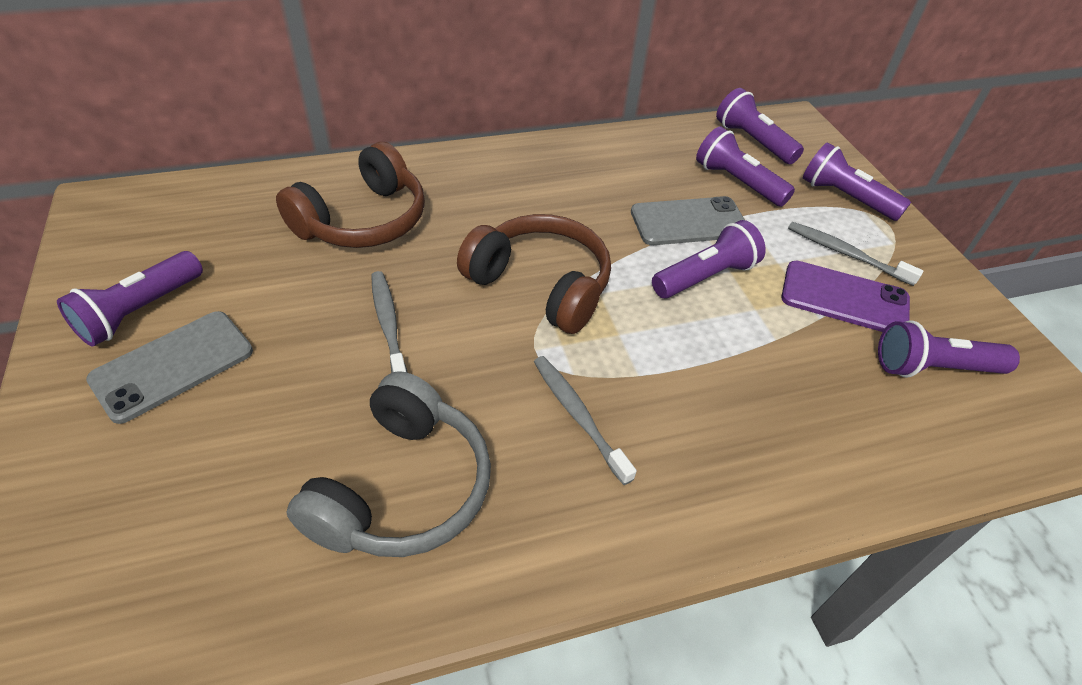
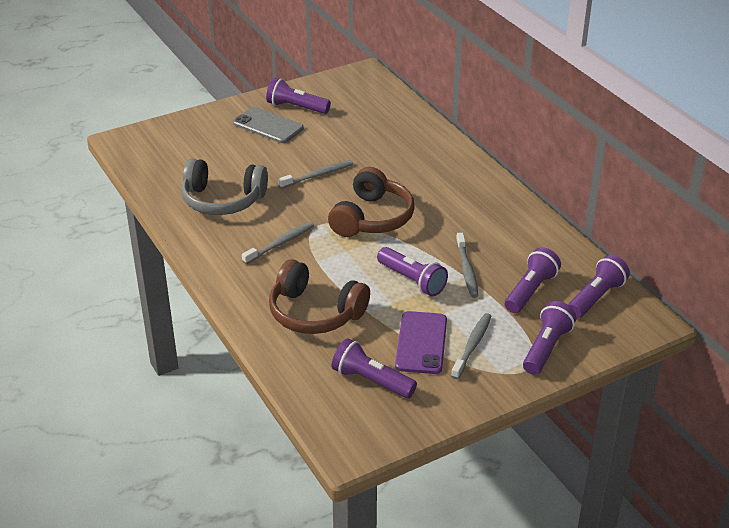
camera: 80 degrees right, 10 degrees down
brown headphones [276,142,425,248] -> brown headphones moved to [269,259,370,334]
grey phone [631,196,745,245] -> grey toothbrush [456,233,478,298]
purple flashlight [878,321,1020,378] -> purple flashlight turned 45 degrees counterclockwise [332,338,417,398]

